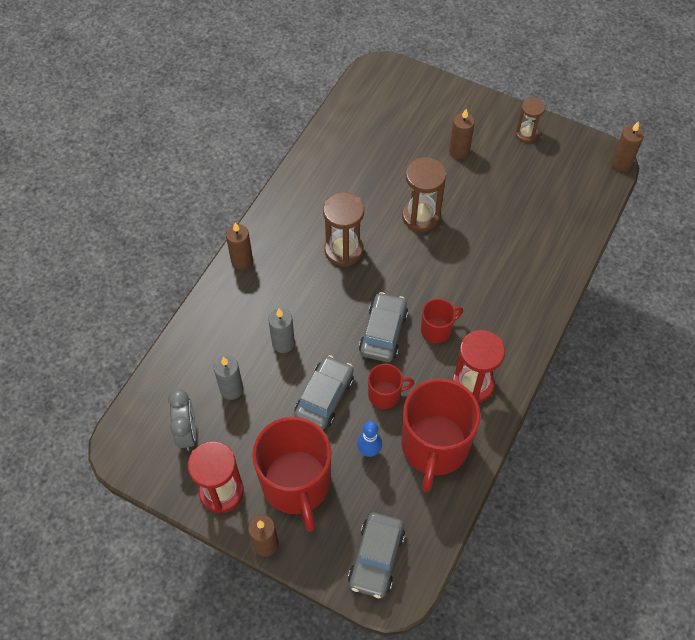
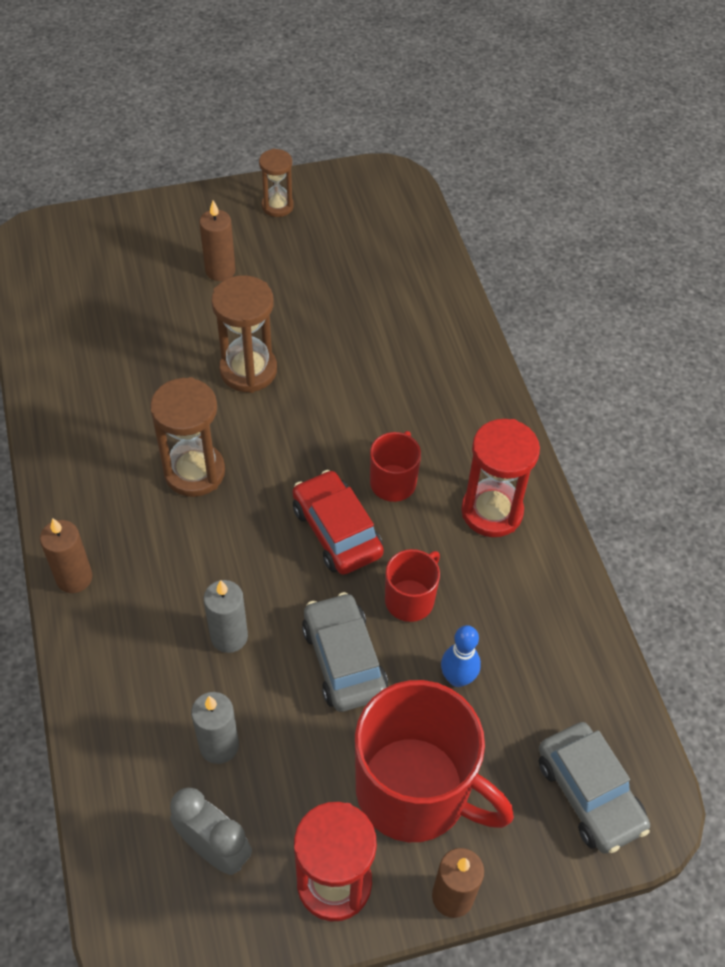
camera: 45 degrees left, 5 degrees down
grey car [359,292,408,362] -> red car [292,470,384,575]
red mug [401,378,481,492] -> none
brown candle [611,121,644,172] -> none

